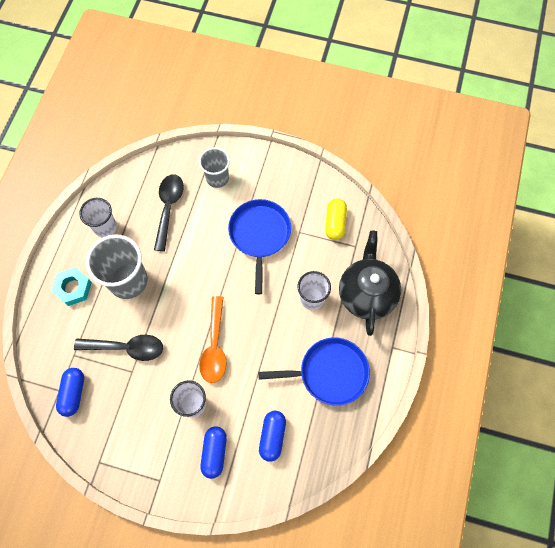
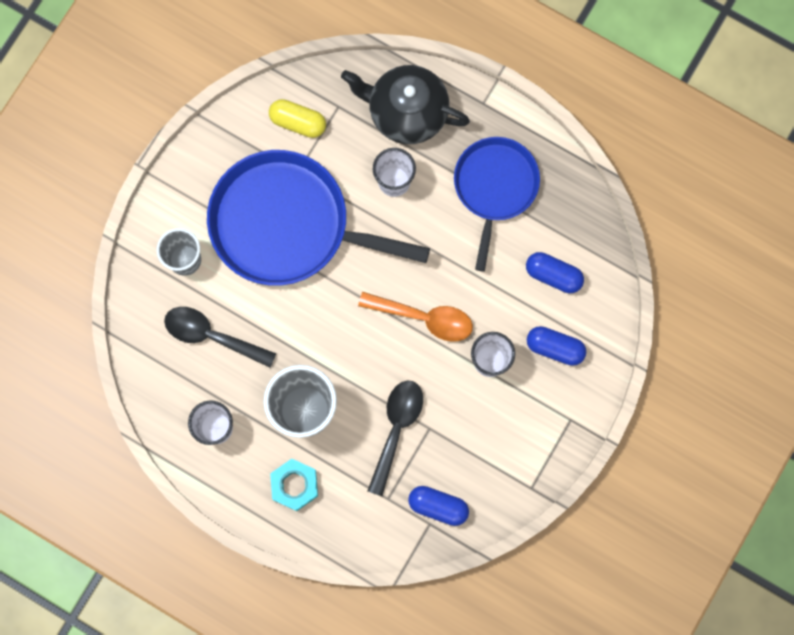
camera: 75 degrees left, 10 degrees up
blue pan [228,199,291,294] -> blue pan [207,150,430,286], size x1.60

